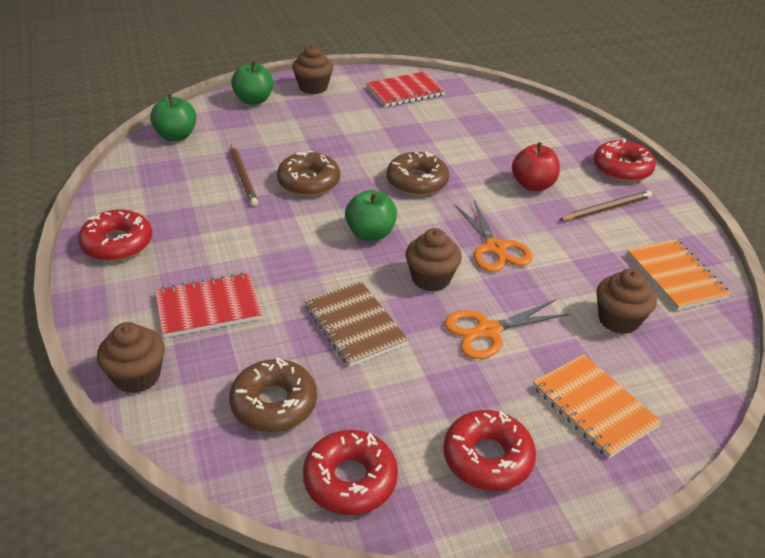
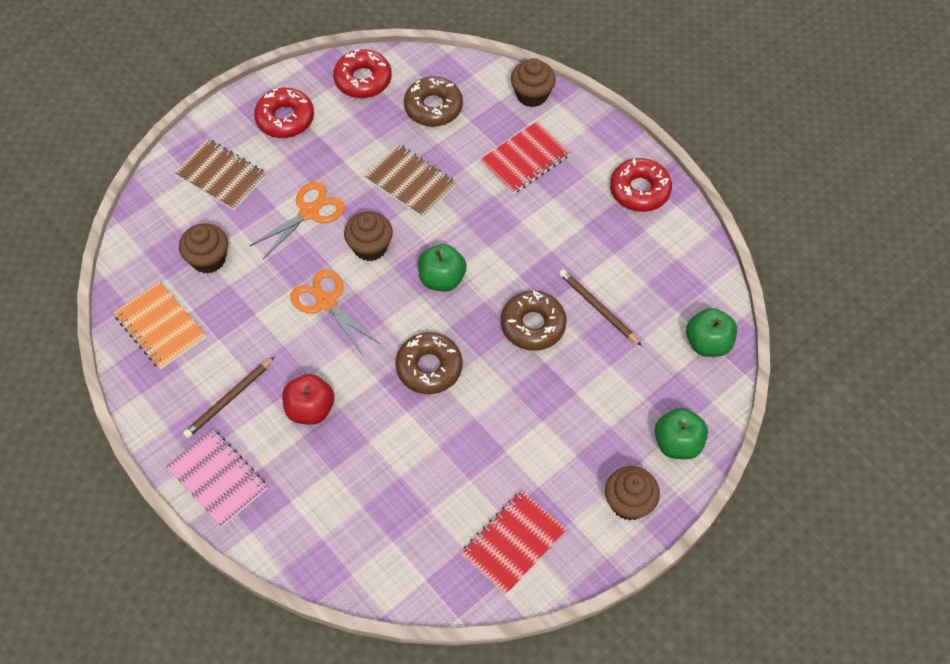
camera: 160 degrees right, 20 degrees up
orange notebook [533,354,662,458] -> brown notebook [174,139,266,210]
red donut [593,139,656,182] -> pink notebook [166,429,267,527]

